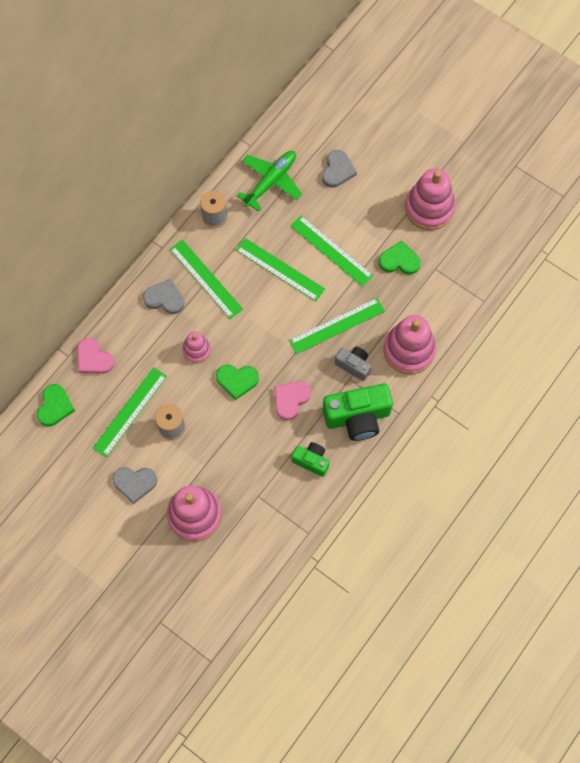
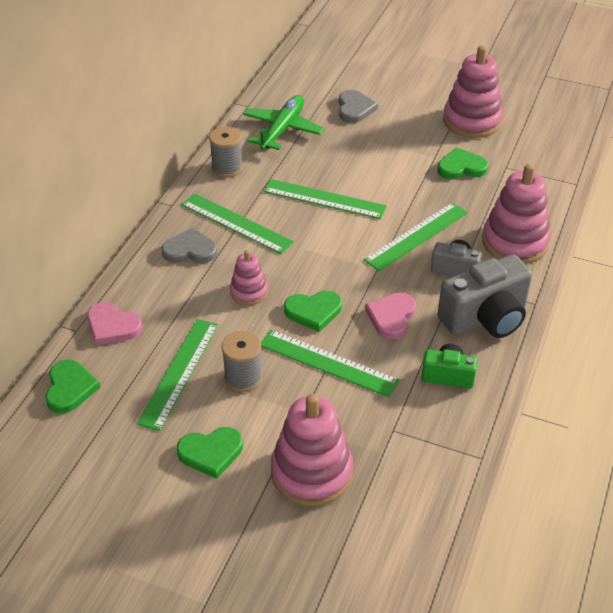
camera: 15 degrees left, 25 degrees down
grey heart [112,467,157,504] -> green heart [177,427,243,479]
green ruler [290,215,374,287] -> green ruler moved to [261,330,399,397]
green camera [323,383,393,441] -> grey camera [438,255,532,338]

